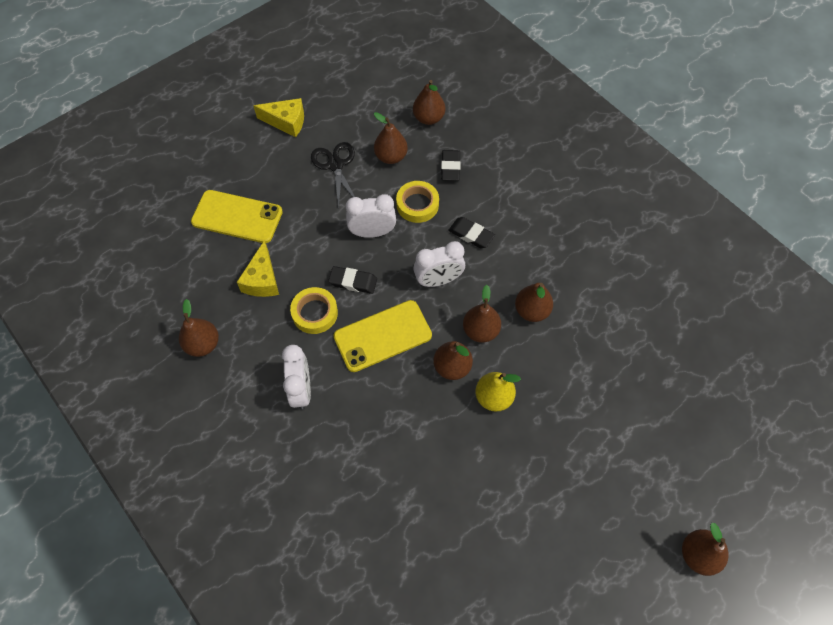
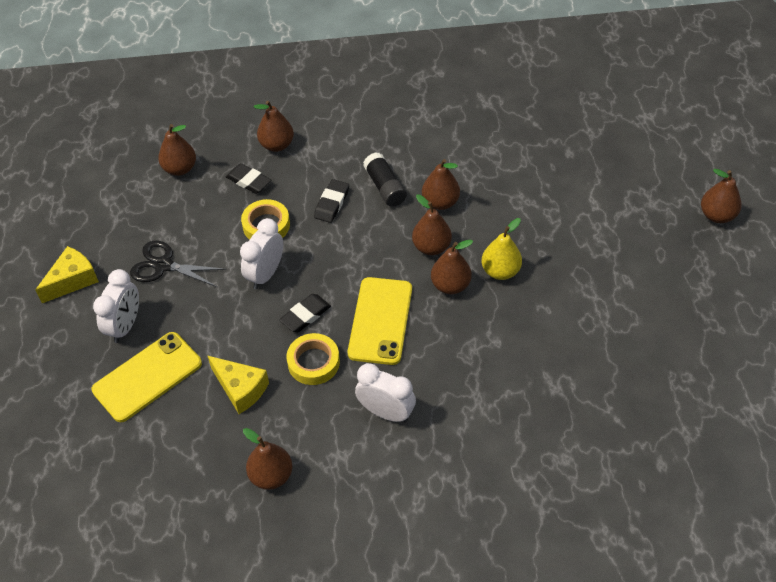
camera: 55 degrees left, 10 degrees down
brown pear [374,112,408,164] -> brown pear moved to [254,101,294,152]
white clock [413,241,465,287] -> white clock moved to [93,269,139,343]
black eraser [448,217,495,248] -> black eraser turned 45 degrees counterclockwise [314,179,349,223]
none -> black glue stick [363,152,407,207]

